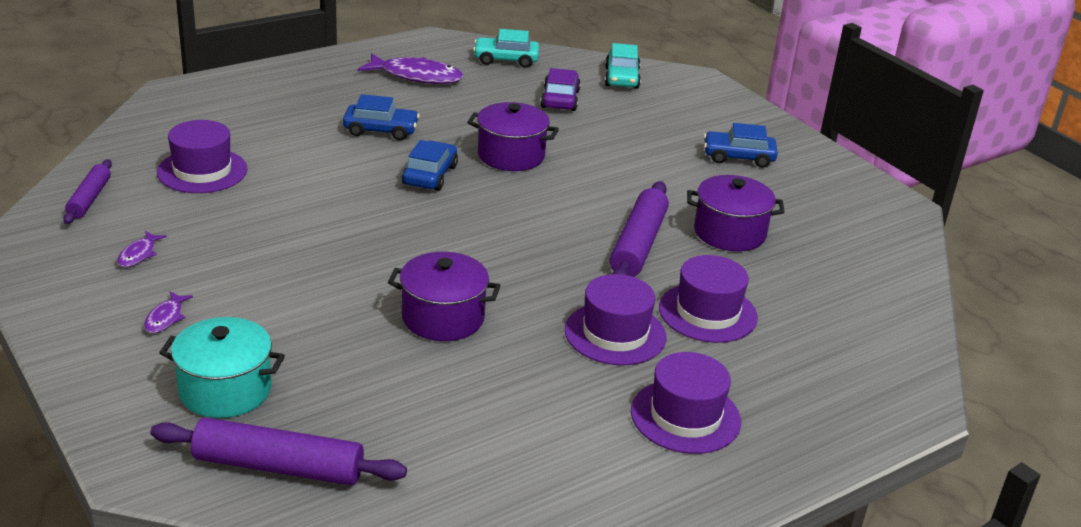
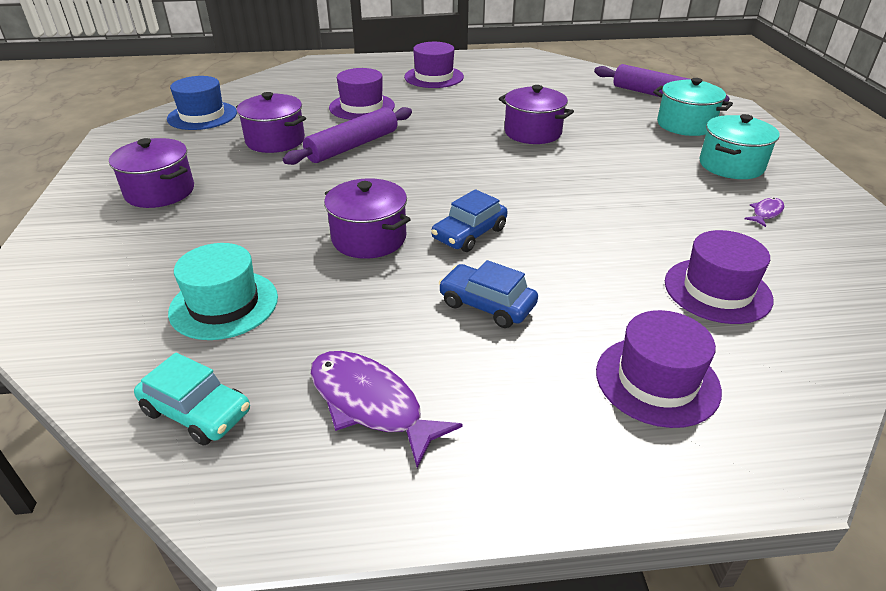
camera: 150 degrees left, 5 degrees up
purple rolling pin [63,159,112,224] -> none
purple fish [144,291,193,333] -> turquoise pot [699,114,779,179]
purple car [540,68,581,111] -> turquoise hat [168,243,278,340]
purple hat [565,274,666,365] -> purple hat moved to [596,310,722,428]
turquoise car [605,43,641,89] -> none
blue car [704,123,778,168] -> purple pot [109,138,194,208]
none -> blue hat [167,76,237,130]

